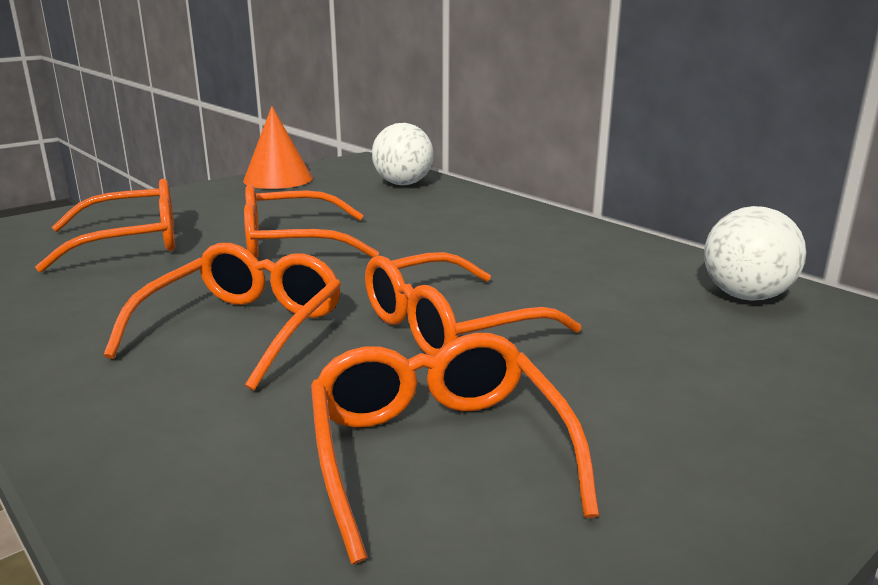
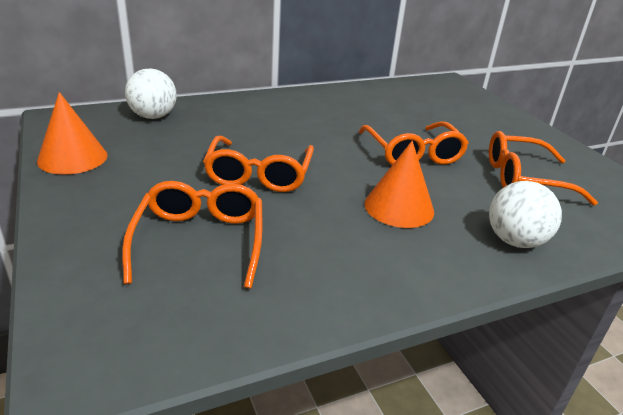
camera: 75 degrees left, 10 degrees up
orange glasses [104,243,341,391] -> orange cone [364,141,434,228]
white ball [704,206,806,301] -> white ball moved to [489,181,562,248]

